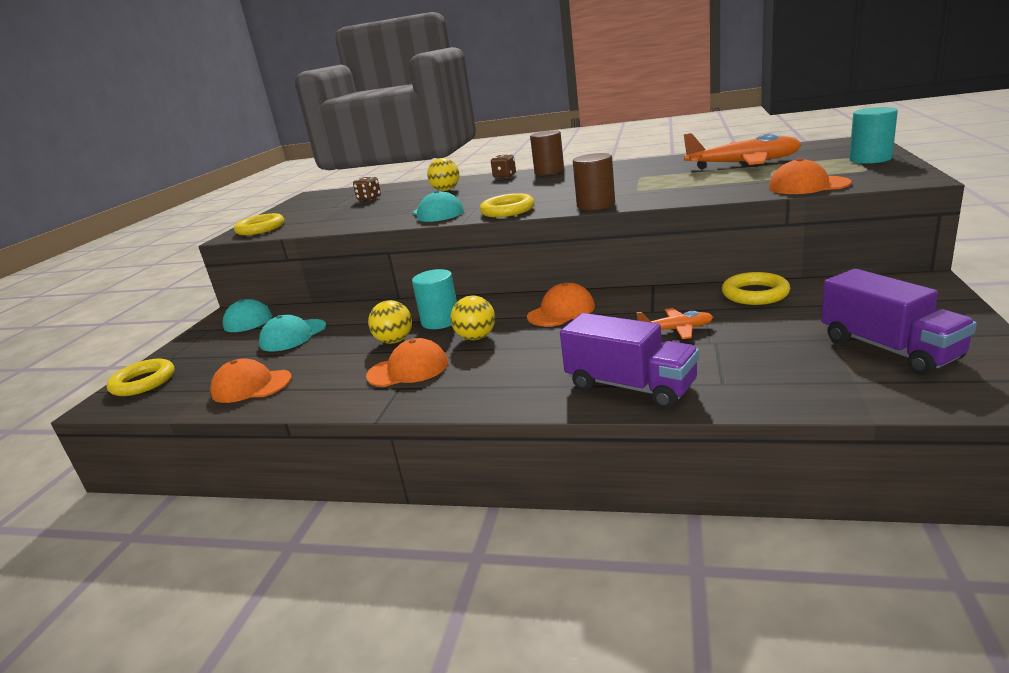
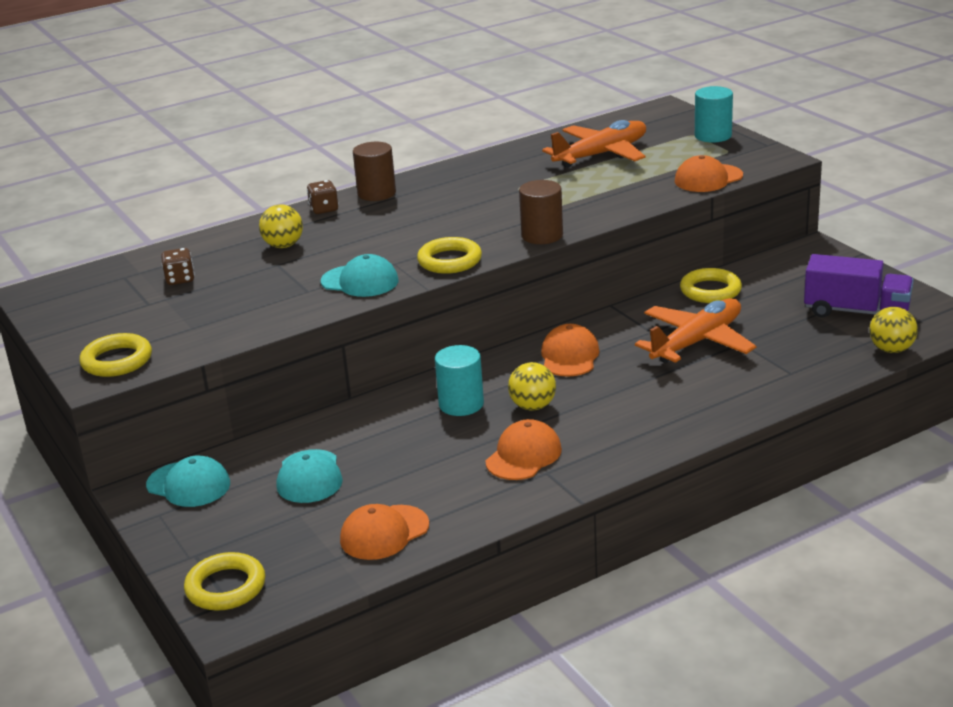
camera: 45 degrees left, 5 degrees up
yellow ball [368,300,412,344] -> yellow ball moved to [869,307,918,353]
purple truck [560,313,699,409] -> none
orange plane [636,308,713,339] -> orange plane [635,298,756,363], size x1.94

